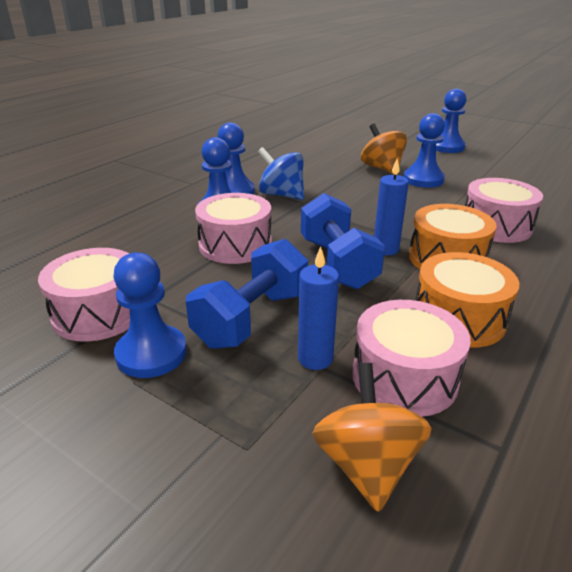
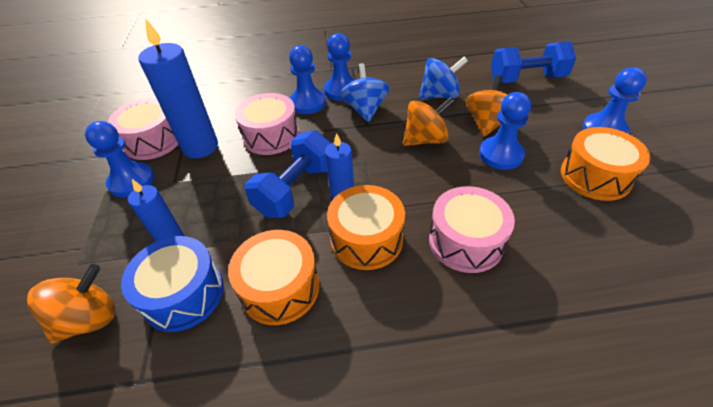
camera: 50 degrees right, 15 degrees up
blue dumbbell [186,239,308,349] -> blue dumbbell moved to [491,41,576,83]
pink drum [352,300,471,417] -> blue drum [121,236,224,332]
none -> blue candle [138,18,218,159]
none -> orange spinning top [403,97,455,146]
none -> blue spinning top [419,56,468,99]
none -> orange drum [561,127,651,201]

